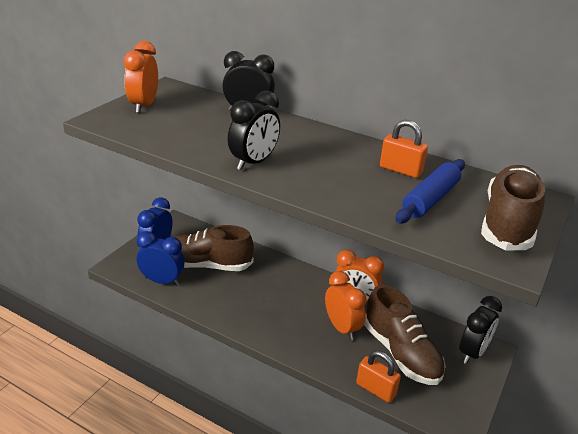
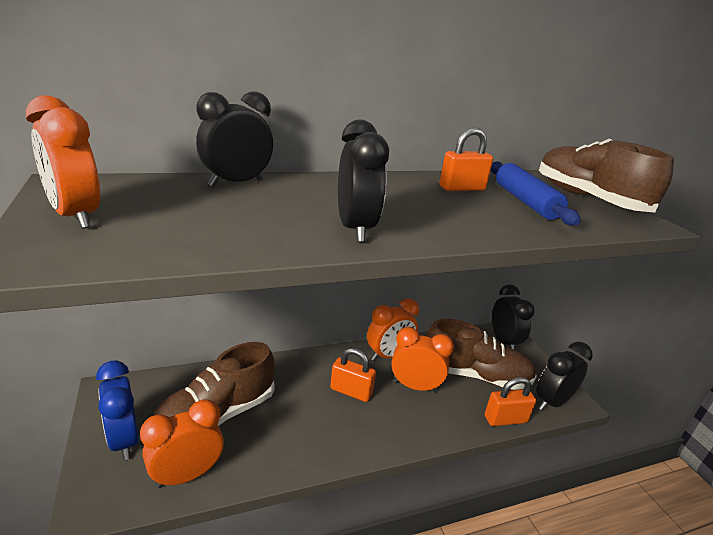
camera: 50 degrees left, 5 degrees down
blue clock [136,231,184,286] -> orange clock [140,399,224,488]
none -> orange padlock [330,348,376,402]
none -> black clock [536,342,593,411]

